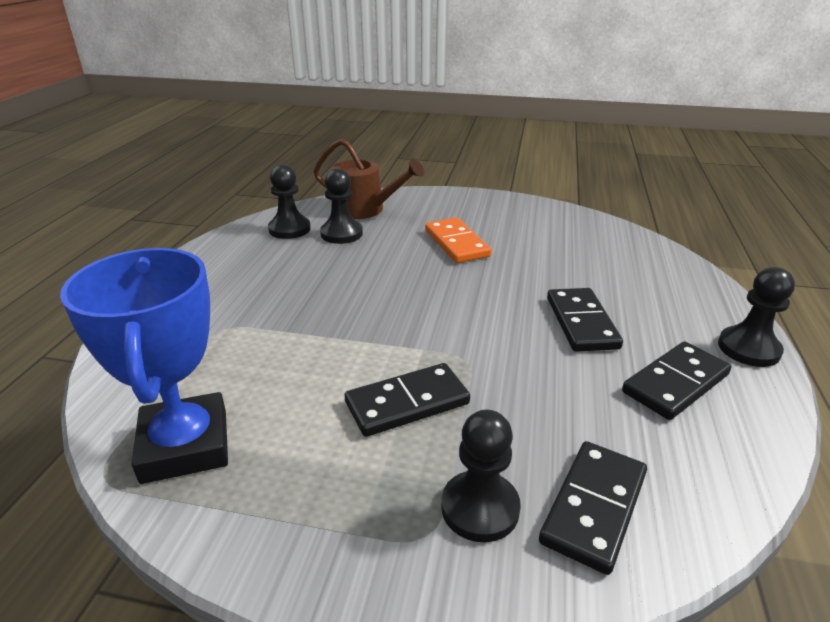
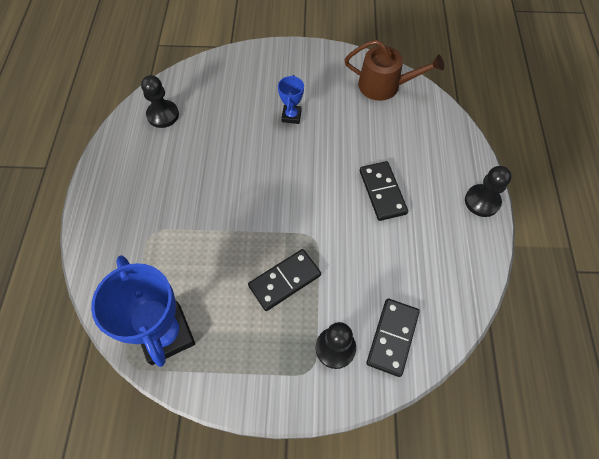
camera: 10 degrees left, 30 degrees up
brown watering can [314,139,424,219] -> brown watering can moved to [344,40,444,101]
black pawn [320,168,363,244] -> none
orange domino [425,218,491,263] -> blue trophy [278,75,304,124]
black domino [622,341,731,420] -> none

